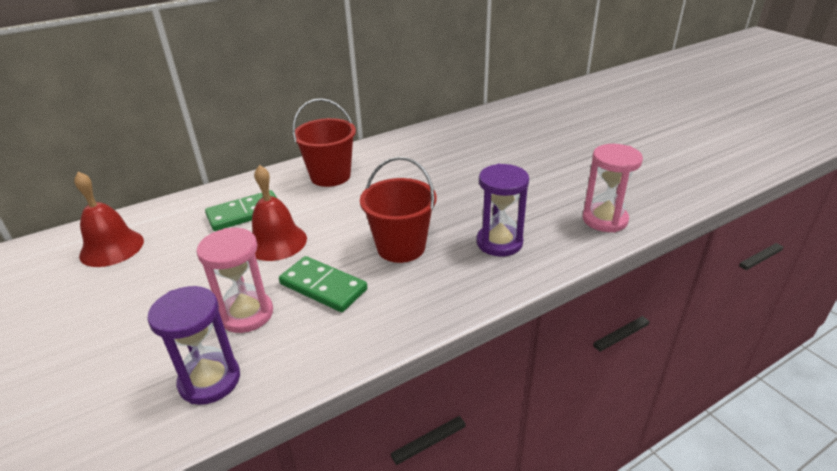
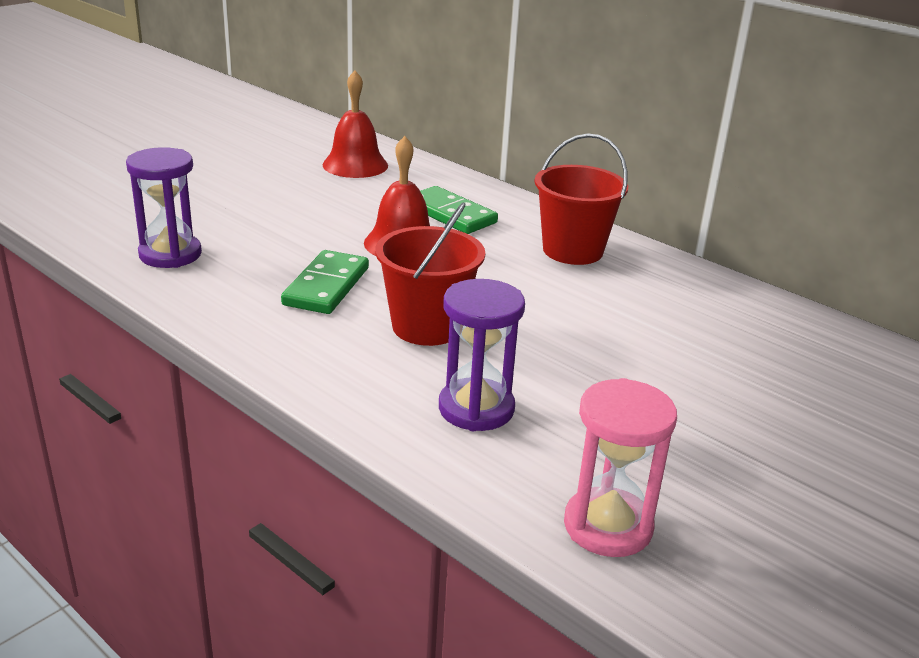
camera: 70 degrees right, 5 degrees down
pink hourglass [197,228,273,333] -> none

